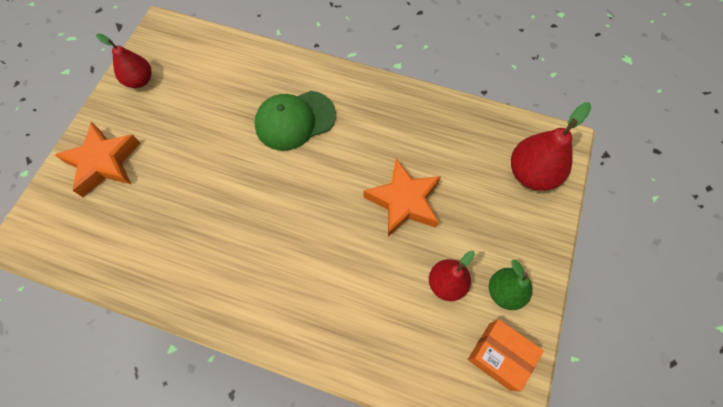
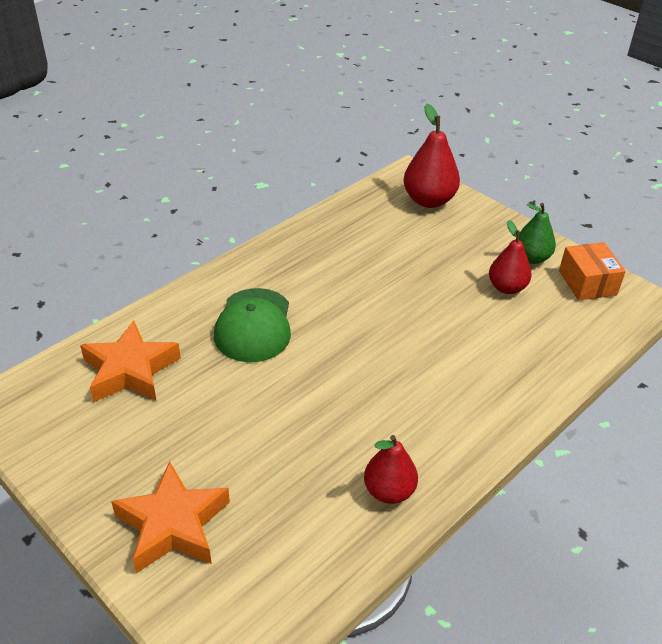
camera: 65 degrees left, 25 degrees down
red pear [96,33,152,88] -> red pear moved to [364,435,418,504]
orange star [364,159,441,237] -> orange star moved to [80,321,181,402]
orange box [468,319,544,391] -> orange box turned 75 degrees counterclockwise [559,242,626,300]

